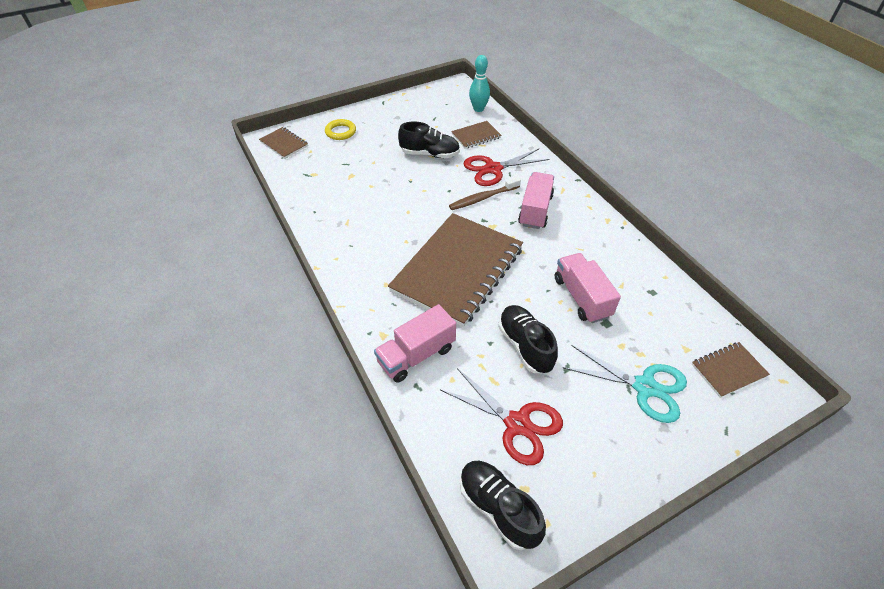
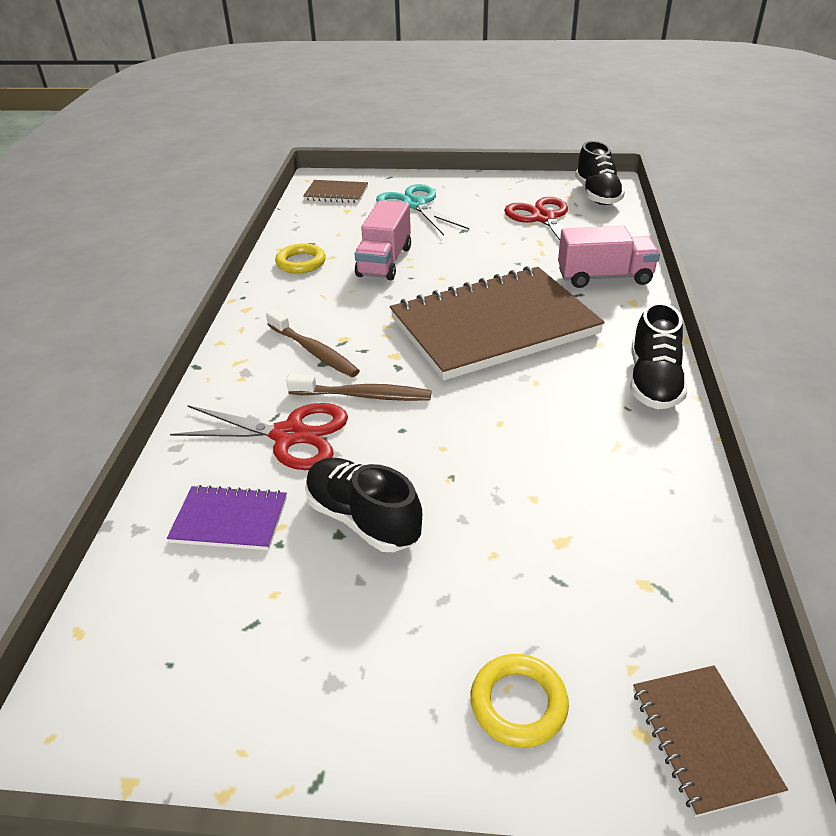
camera: 145 degrees left, 10 degrees down
brown notebook [451,121,502,149] -> purple notebook [167,485,287,550]
turquoise bowling pin [469,55,490,112] -> none
black shoe [498,305,558,373] -> black shoe moved to [630,302,687,409]
pink truck [518,172,554,229] -> brown toothbrush [266,309,360,377]
none -> yellow ring [275,243,326,273]

